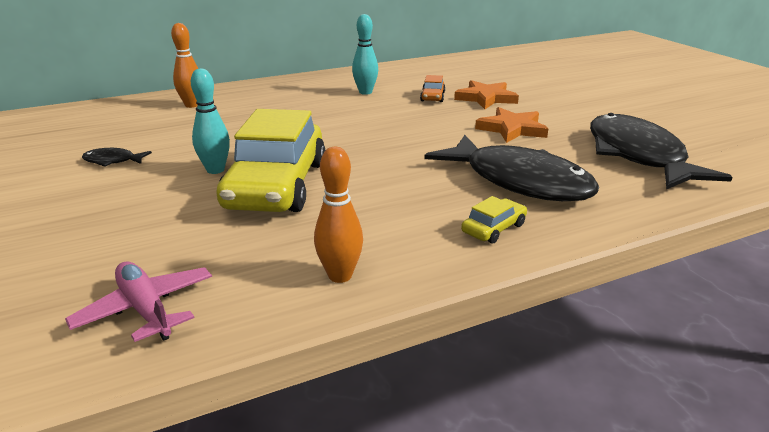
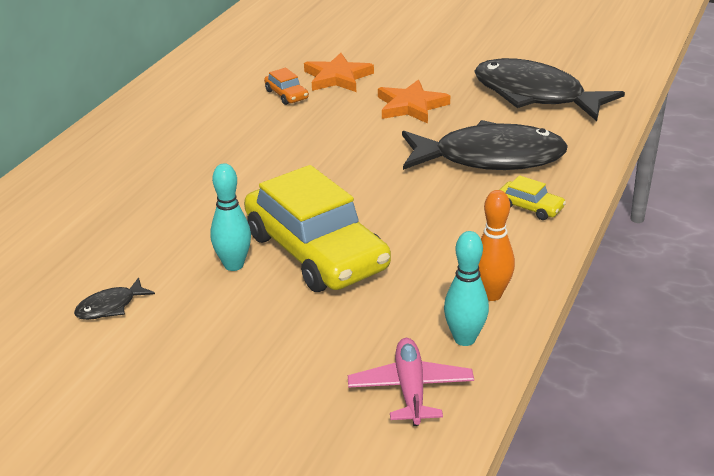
camera: 40 degrees left, 5 degrees up
pink plane [65,261,212,342] -> pink plane turned 75 degrees clockwise [348,338,474,426]
orange bowling pin [171,23,199,108] -> none
turquoise bowling pin [352,14,378,95] -> turquoise bowling pin moved to [444,231,489,346]
yellow car [461,196,527,244] -> yellow car turned 120 degrees clockwise [500,175,566,220]

